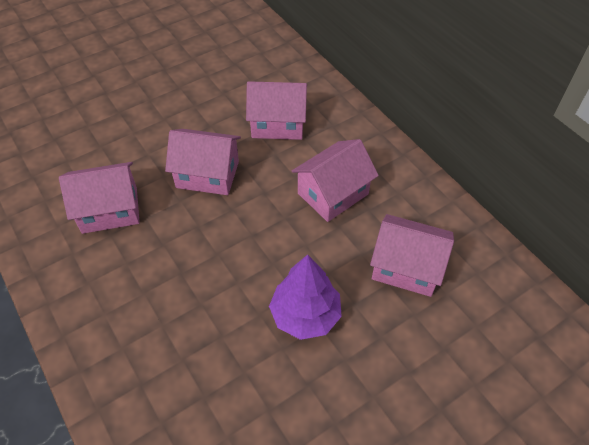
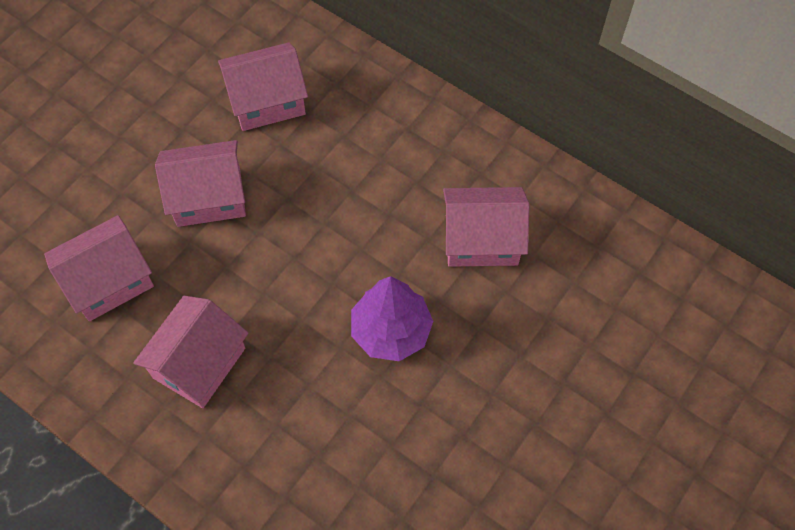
camera: 20 degrees left, 10 degrees up
pink house [292,139,379,222] -> pink house moved to [133,296,248,408]

